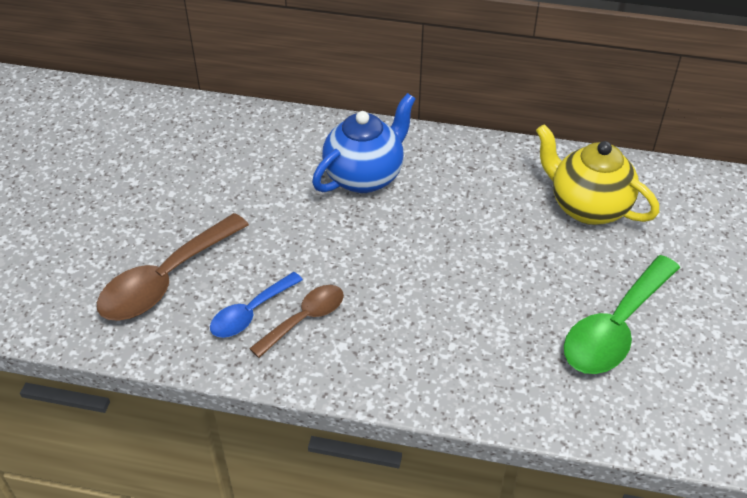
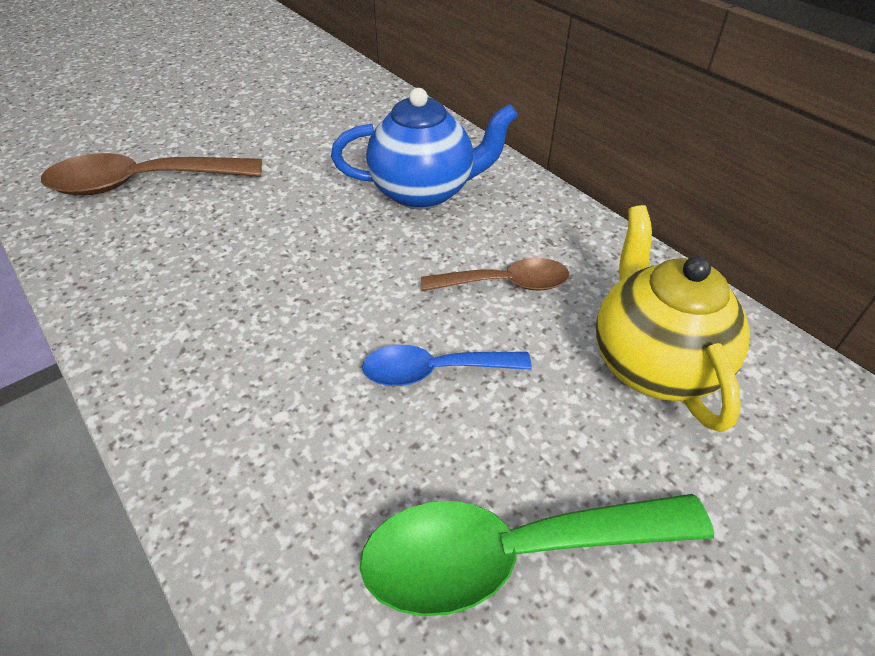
camera: 40 degrees right, 0 degrees up
blue spoon [210,272,303,338] -> blue spoon moved to [362,345,532,386]
brown spoon [249,285,344,358] -> brown spoon moved to [421,258,569,291]

